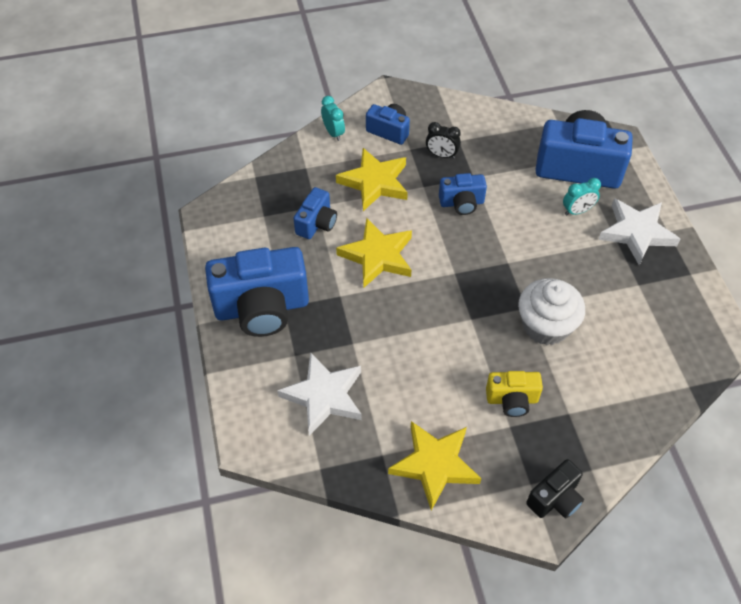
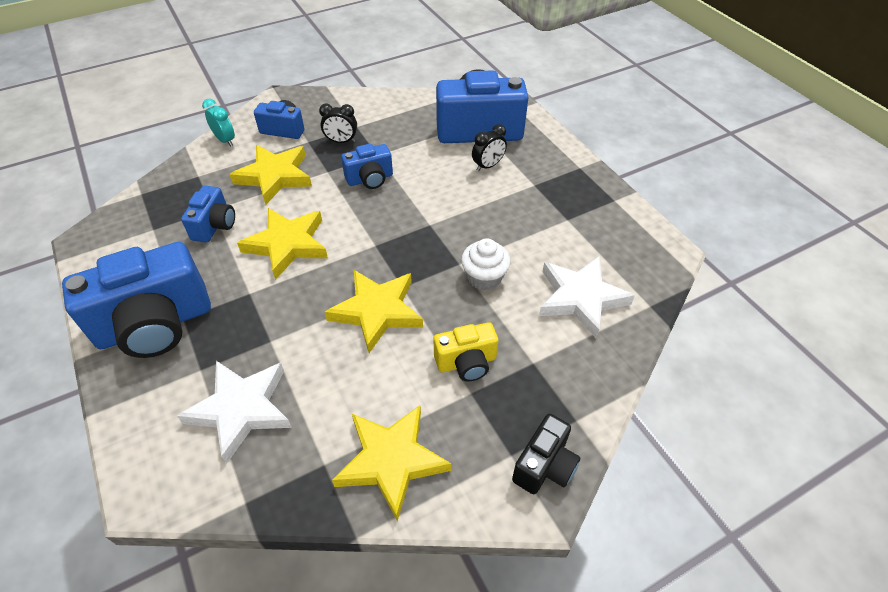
camera: 15 degrees left, 5 degrees down
white cupcake [518,278,585,345] -> white cupcake [461,238,511,290], size x0.67
turquoise clock [563,178,601,215] -> black clock [472,124,507,171]
white star [598,198,680,265] -> white star moved to [539,256,635,338]
none -> yellow star [325,270,423,353]

